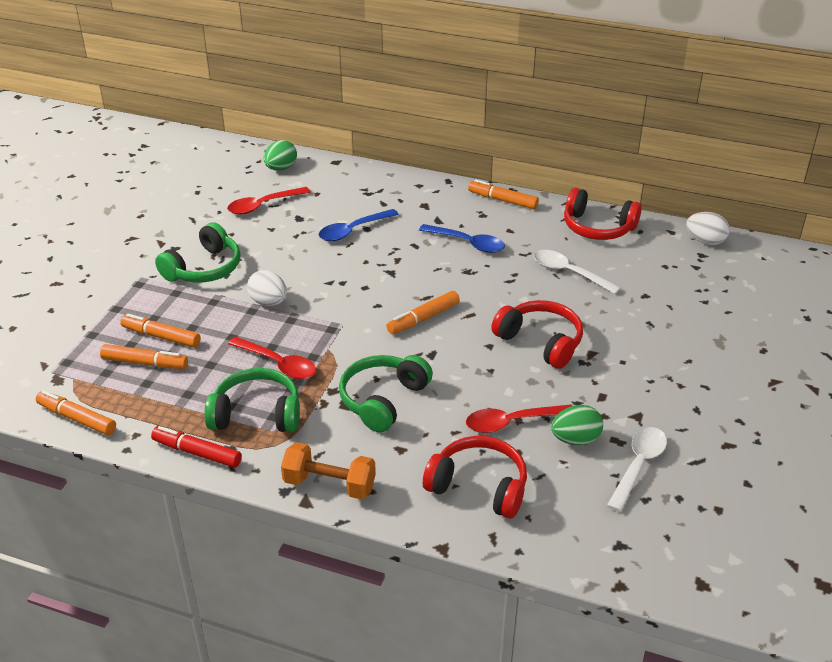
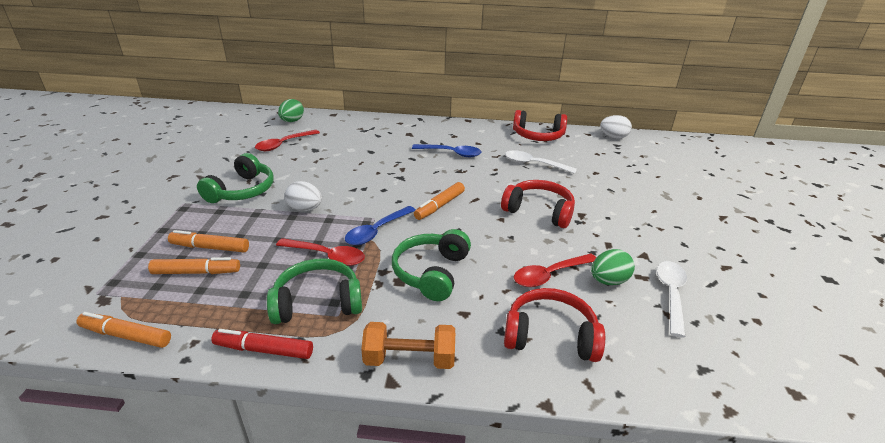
camera: 15 degrees left, 5 degrees down
blue spoon [319,209,399,241] -> blue spoon moved to [345,206,416,245]
orange marker [468,179,539,209] -> none

